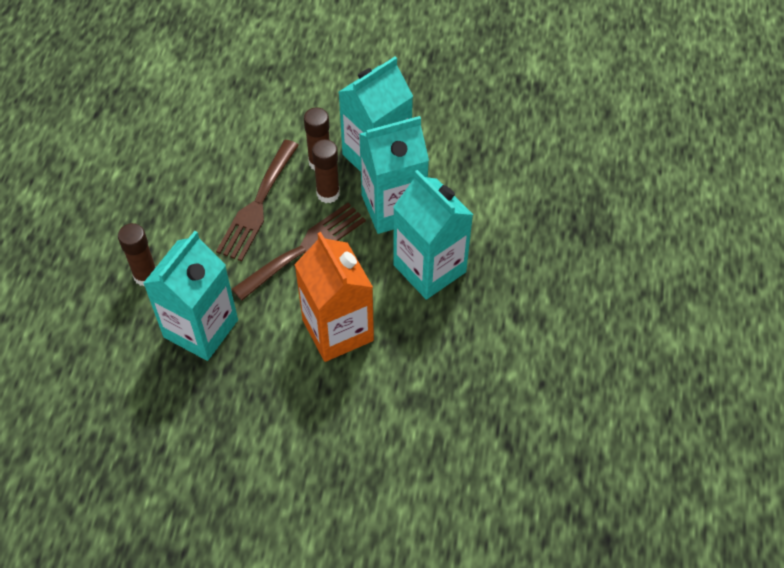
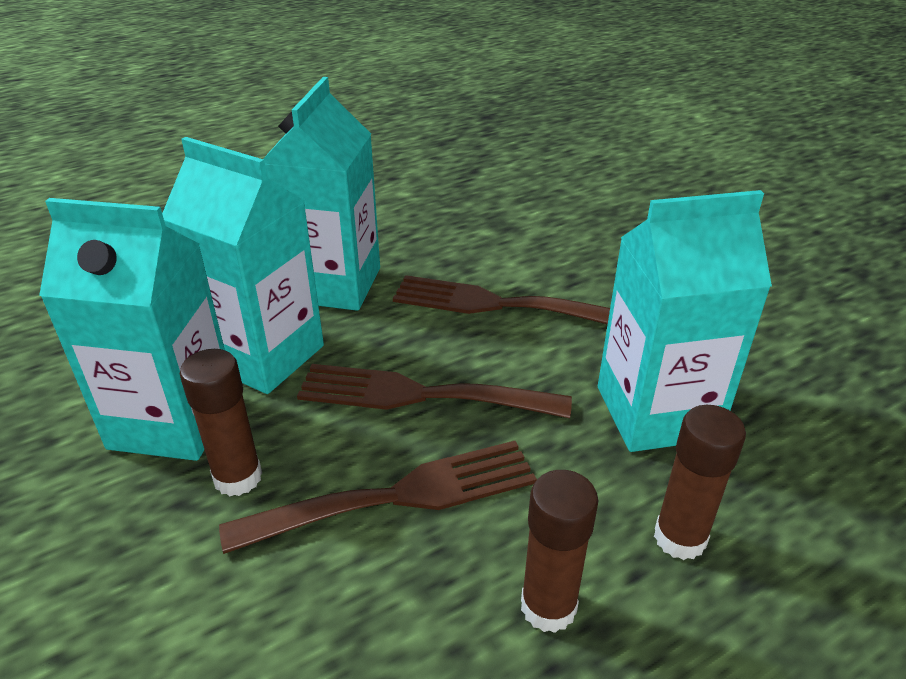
camera: 130 degrees left, 20 degrees down
orange carton [294,232,374,362] -> brown fork [393,275,610,325]
brown glue stick [312,139,340,203] -> brown glue stick moved to [521,470,598,633]

